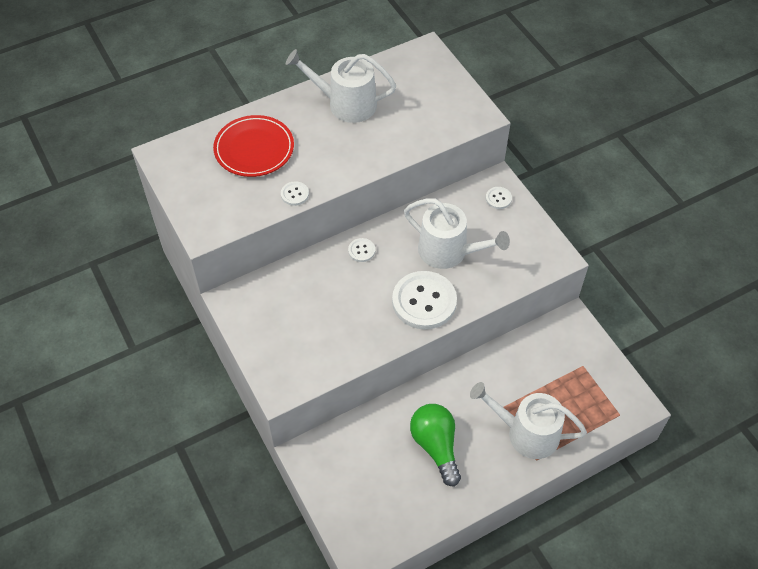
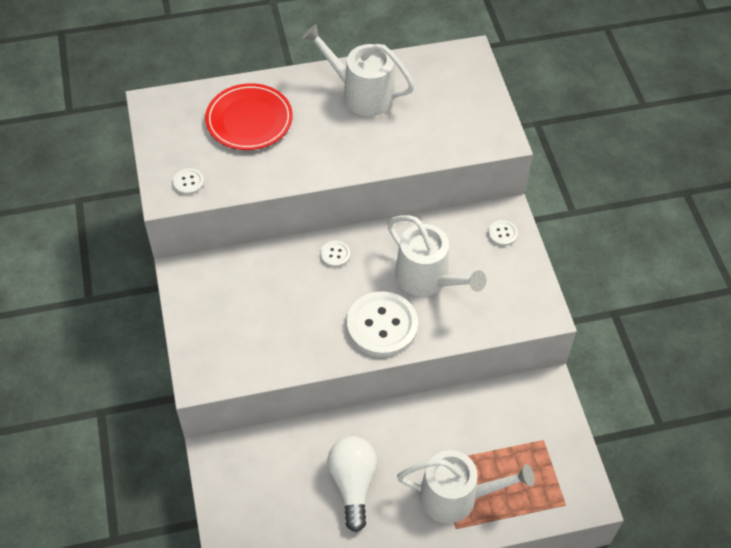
camera: 15 degrees right, 0 degrees up
white button [281,181,309,206] -> white button moved to [173,168,204,195]
green light bulb [410,404,461,486] -> white light bulb [327,436,377,532]
white watering can [470,382,587,459] -> white watering can turned 150 degrees clockwise [397,450,535,523]

